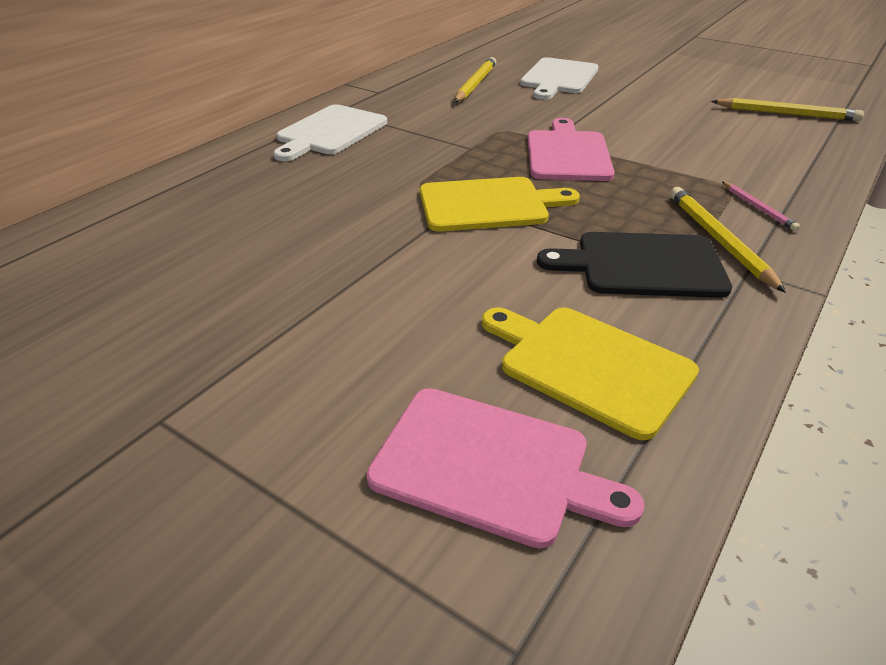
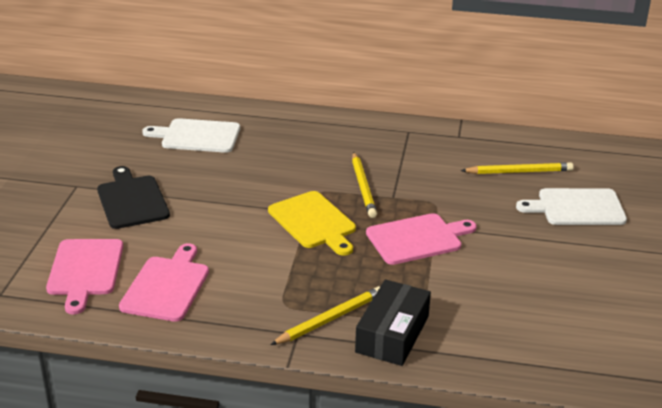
camera: 65 degrees right, 5 degrees down
white cutting board [273,105,387,161] -> white cutting board moved to [142,118,240,153]
yellow cutting board [482,307,699,440] -> pink cutting board [119,243,209,322]
black cutting board [537,232,732,298] -> black cutting board moved to [97,166,170,229]
yellow pencil [711,98,864,121] -> yellow pencil moved to [352,152,377,218]
pink pencil [722,182,800,231] -> black box [355,280,431,366]

